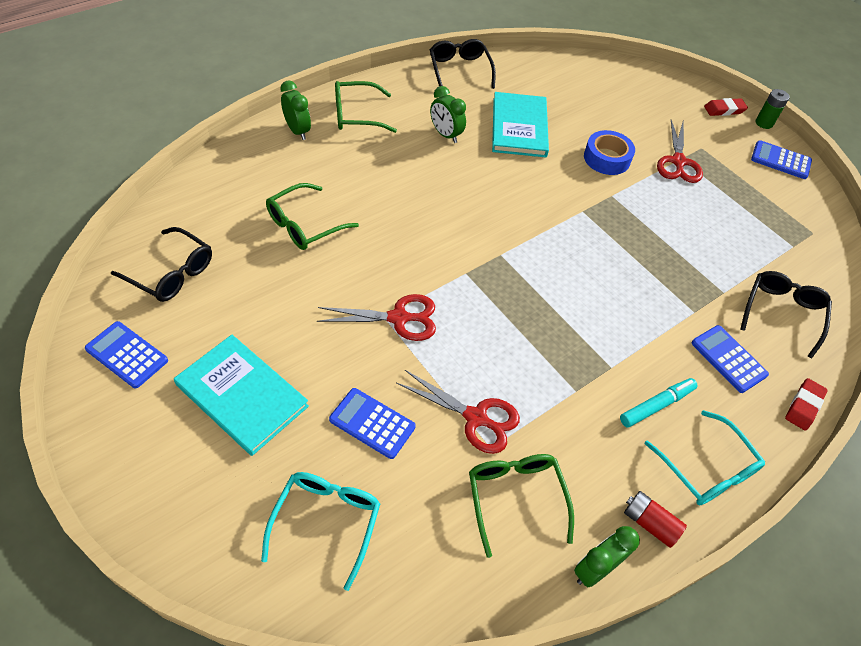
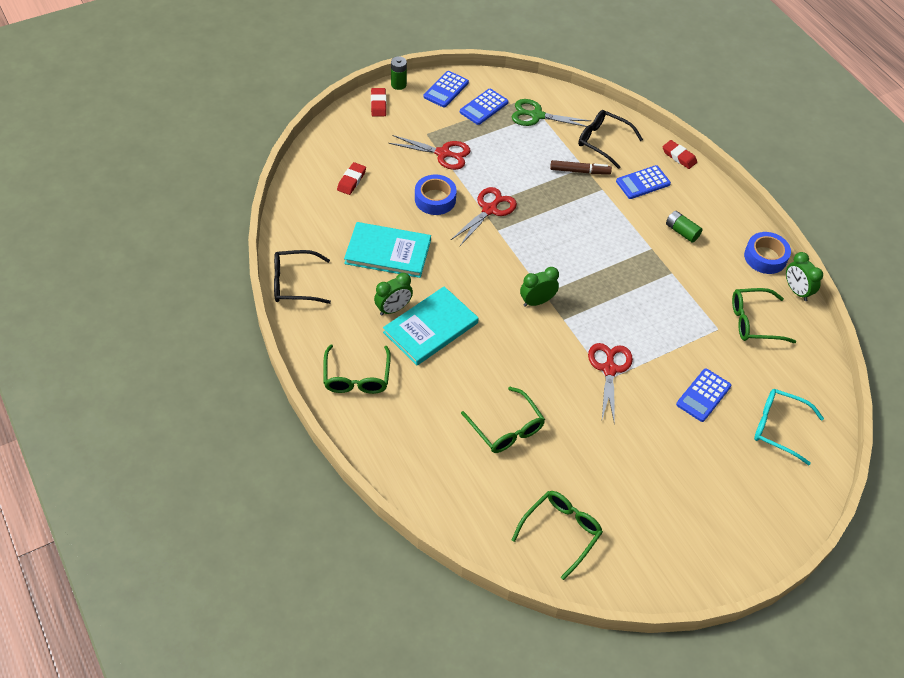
camera: 80 degrees left, 0 degrees up
blue calculator [85,321,168,388] -> blue calculator moved to [460,89,508,125]
black glasses [111,227,212,302] -> green glasses [512,491,603,580]
turquoise book [174,335,309,456] -> turquoise book moved to [383,286,479,365]
green clock [280,81,311,140] -> green clock moved to [520,267,559,307]
red scissors [396,370,520,454] -> red scissors moved to [451,187,517,246]
turquoise marker [620,378,697,427] -> green battery [666,211,703,243]
red battery [624,491,687,548] -> blue tape [744,232,791,274]
turquoise glasses [644,410,765,505] -> none
none -> red eraser [337,162,366,195]
none -> green scissors [512,99,591,127]
none -> brown marker [550,160,612,174]

